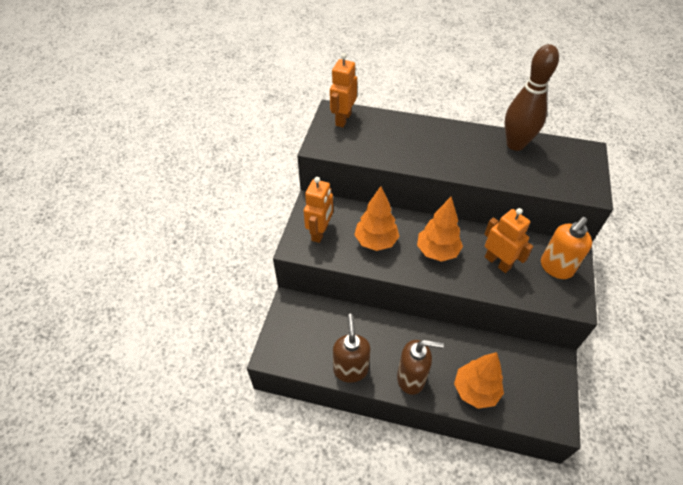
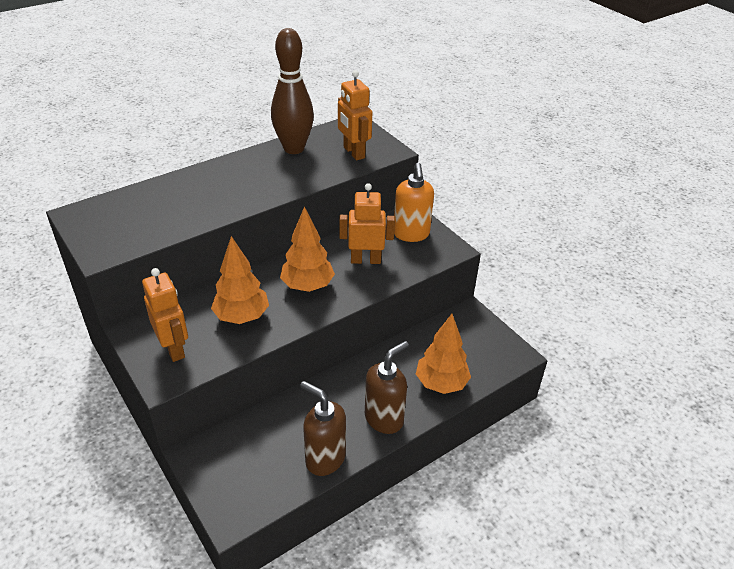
camera: 50 degrees left, 10 degrees down
orange robot [330,53,357,127] -> orange robot moved to [338,70,372,160]

